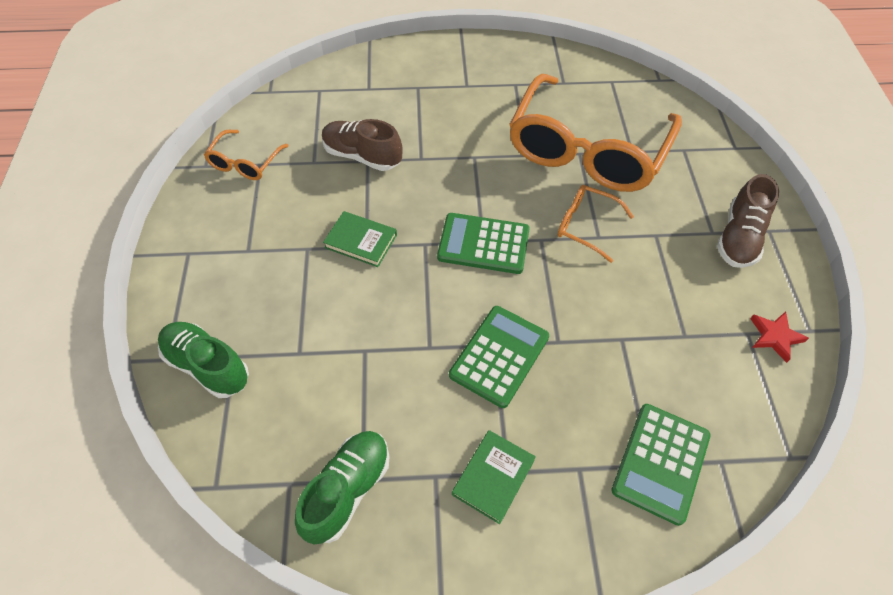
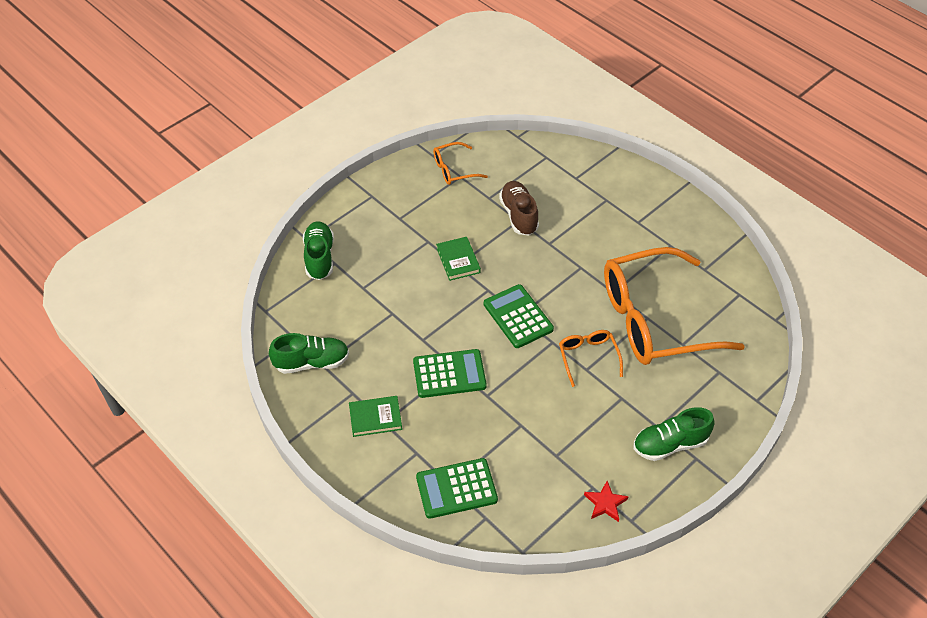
camera: 50 degrees right, 5 degrees down
brown shoe [717,174,779,268] -> green shoe [634,407,715,461]

